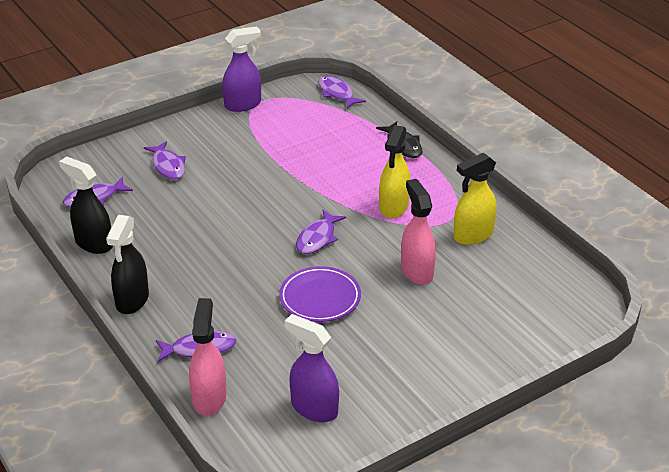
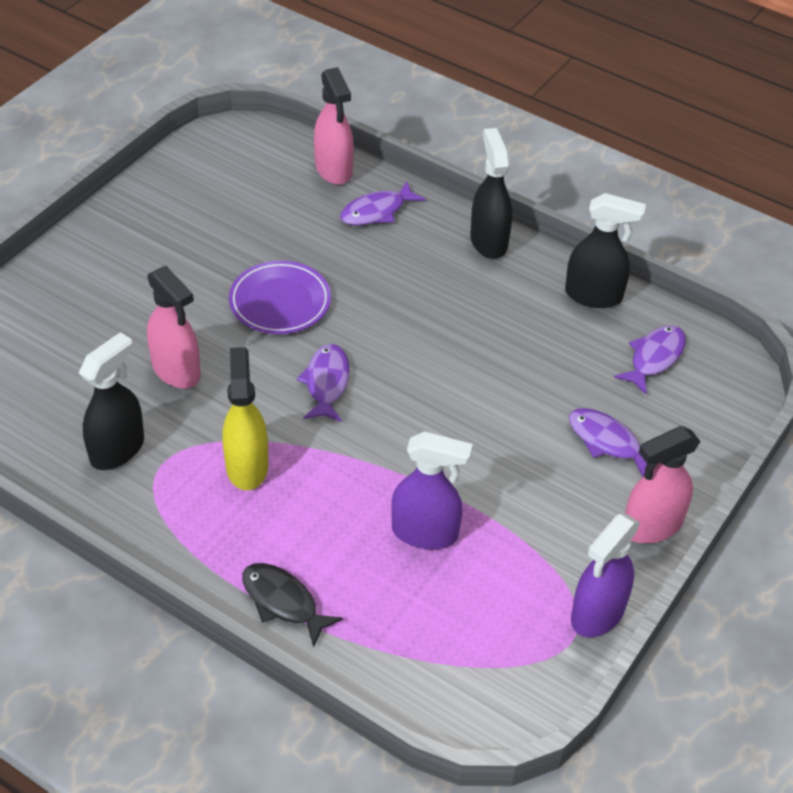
camera: 155 degrees right, 10 degrees up
purple spray bottle [285,314,339,422] -> purple spray bottle moved to [391,431,473,549]
purple fish [318,76,366,109] -> none
yellow spray bottle [453,153,497,245] -> black spray bottle [79,332,144,470]
none -> pink spray bottle [625,426,701,543]

